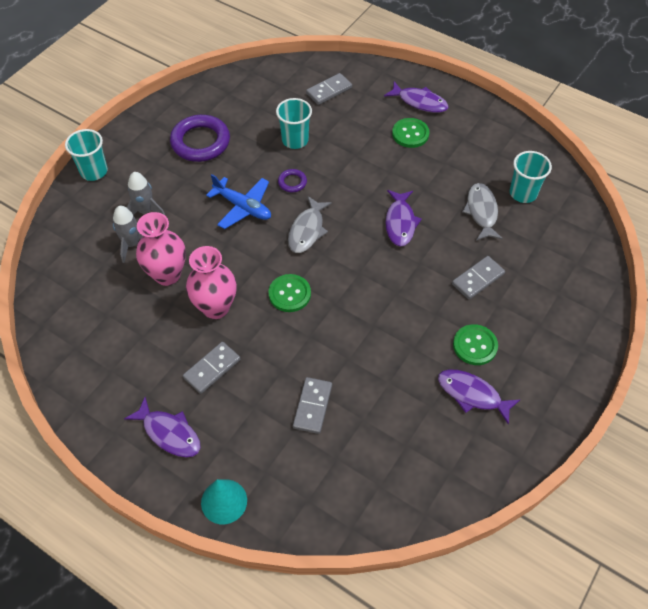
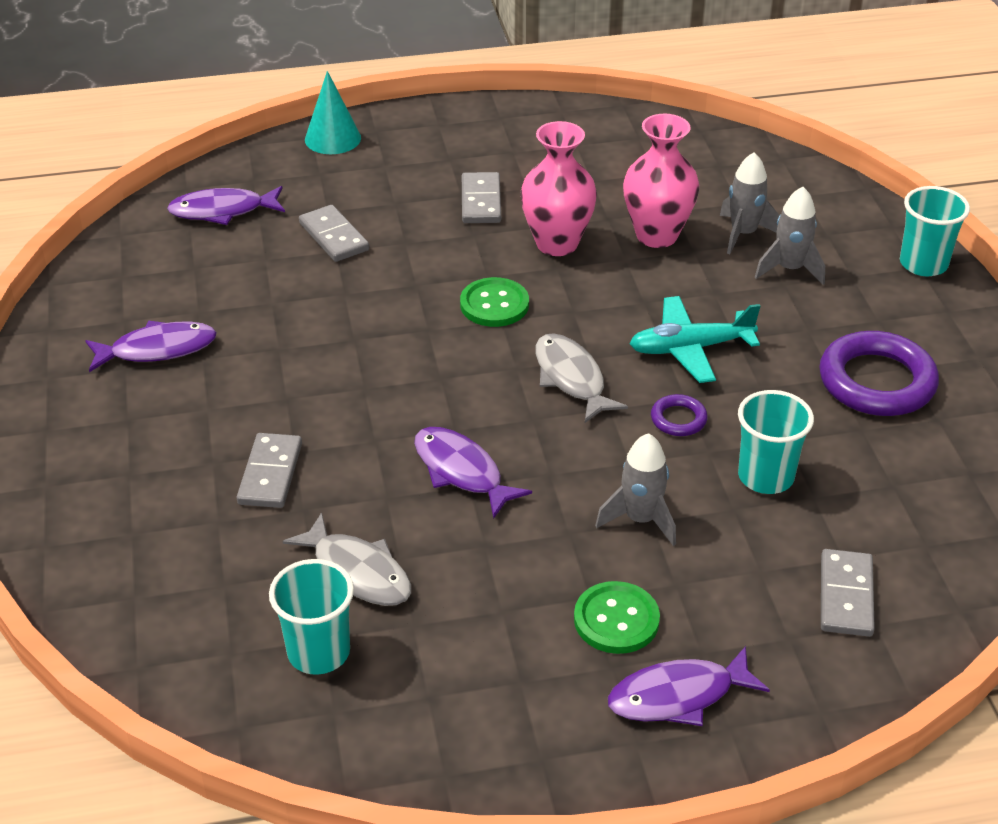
camera: 135 degrees right, 15 degrees down
purple fish [124,397,201,457] -> purple fish moved to [167,186,285,225]
blue plane [206,174,271,229] -> turquoise plane [630,296,760,383]
green button [453,324,498,365] -> none
none -> grey rocket [595,433,676,546]

